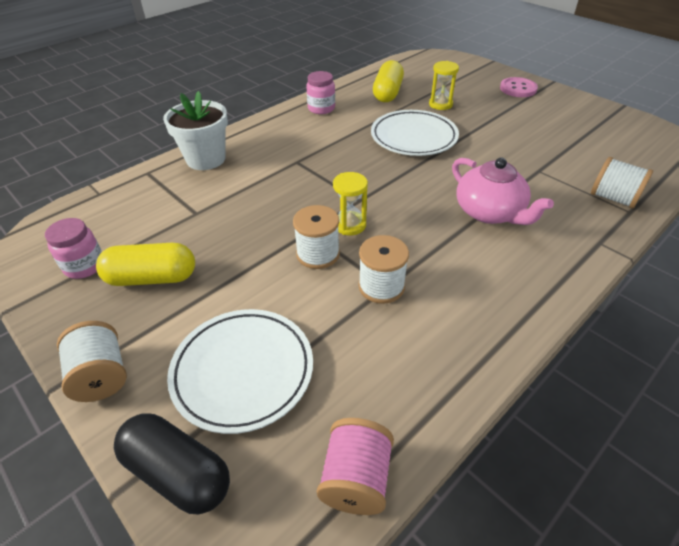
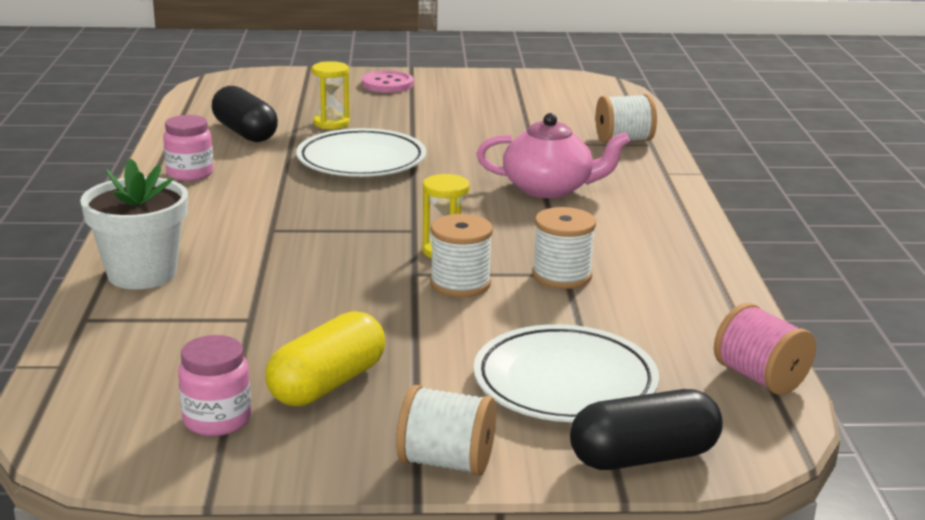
camera: 50 degrees left, 20 degrees down
yellow capsule [373,60,404,102] -> black capsule [212,86,278,142]

